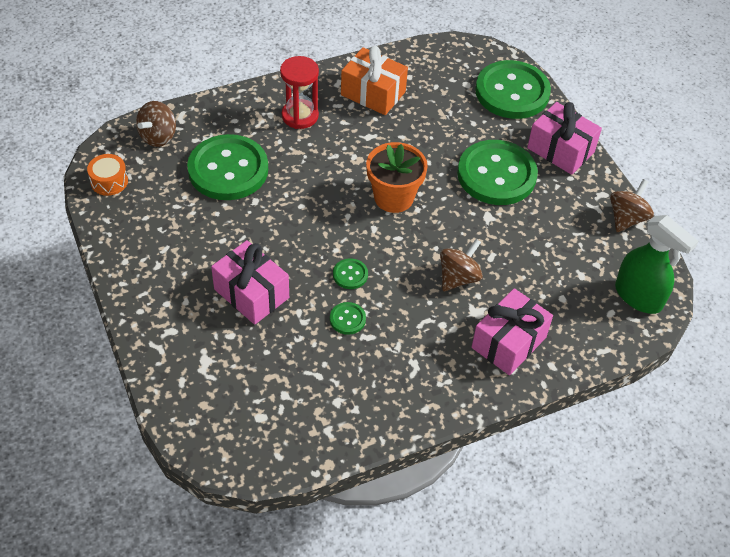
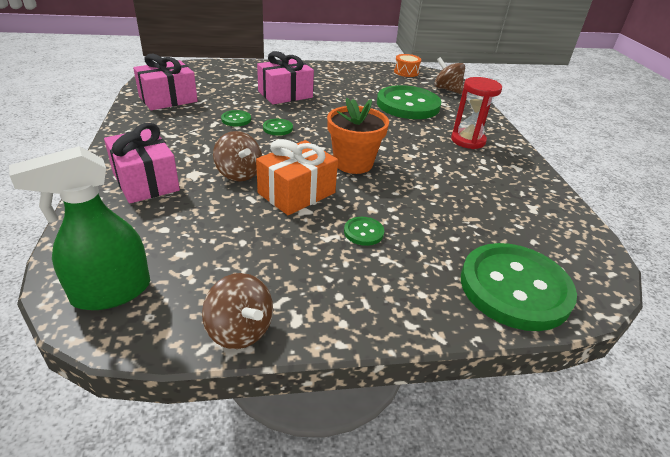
camera: 105 degrees right, 15 degrees down
orange gift [341,46,408,115] -> orange gift moved to [256,139,338,215]
green button [457,140,538,205] -> green button [344,217,384,246], size x0.41
pink gift [527,102,602,175] -> pink gift moved to [133,54,198,110]

